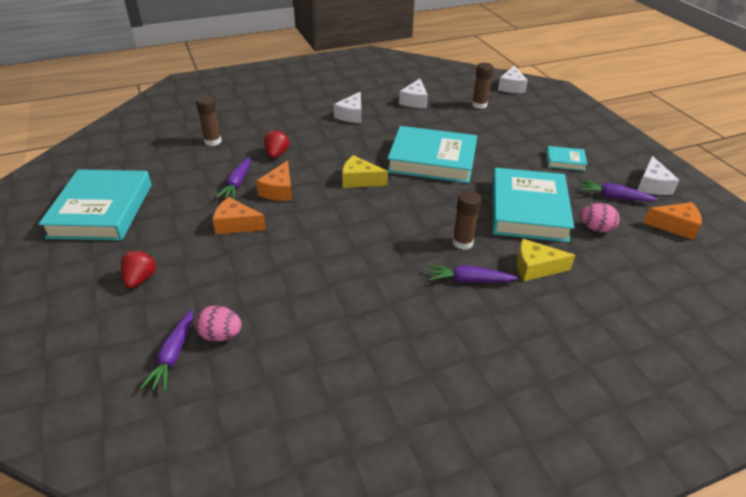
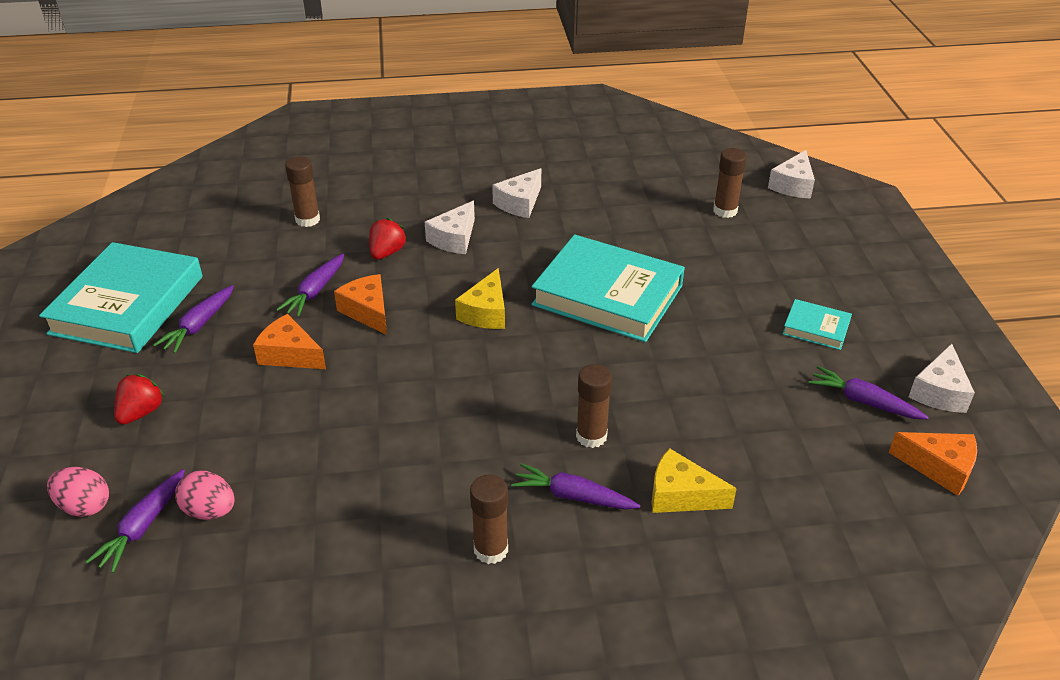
camera: 15 degrees right, 0 degrees up
orange cheese [256,160,292,201] -> orange cheese turned 120 degrees clockwise [334,274,387,335]
yellow cheese [342,155,388,188] -> yellow cheese turned 105 degrees counterclockwise [455,268,505,329]
white cheese [399,79,428,108] -> white cheese moved to [425,201,475,254]
turquoise book [492,168,574,242] -> none
pink egg [579,203,620,232] -> pink egg moved to [47,467,109,517]
none -> purple carrot [153,285,234,353]
none -> brown glue stick [470,475,508,564]

